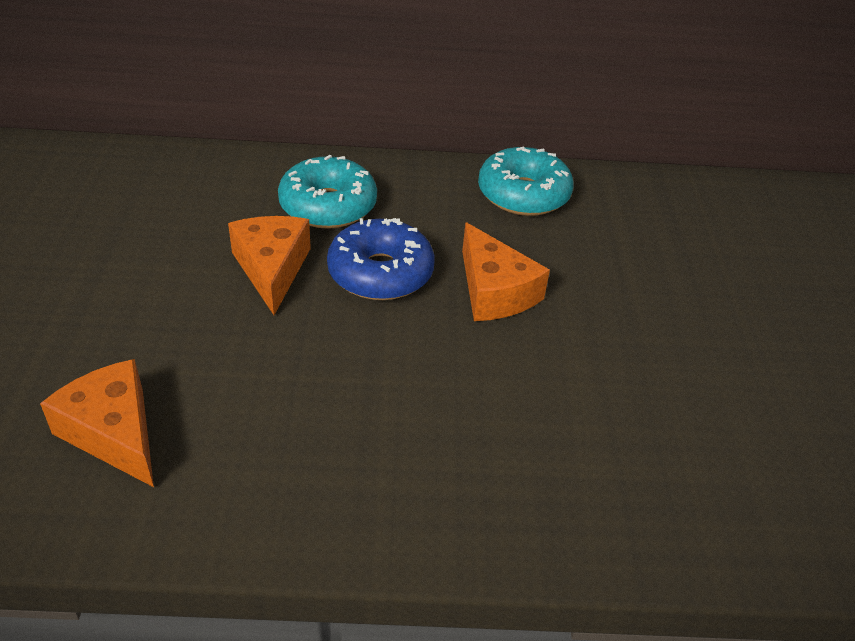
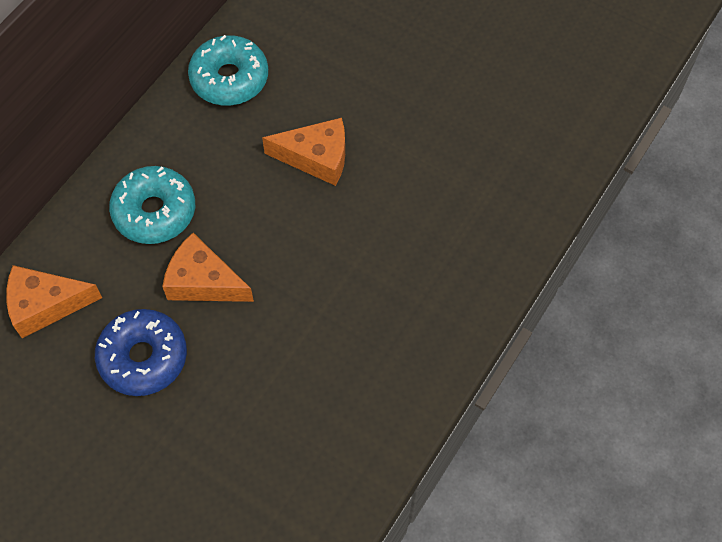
camera: 55 degrees left, 20 degrees up
orange cheese [40,359,154,487] -> orange cheese moved to [6,265,102,338]
blue donut [327,218,435,300] -> blue donut moved to [95,309,187,396]

